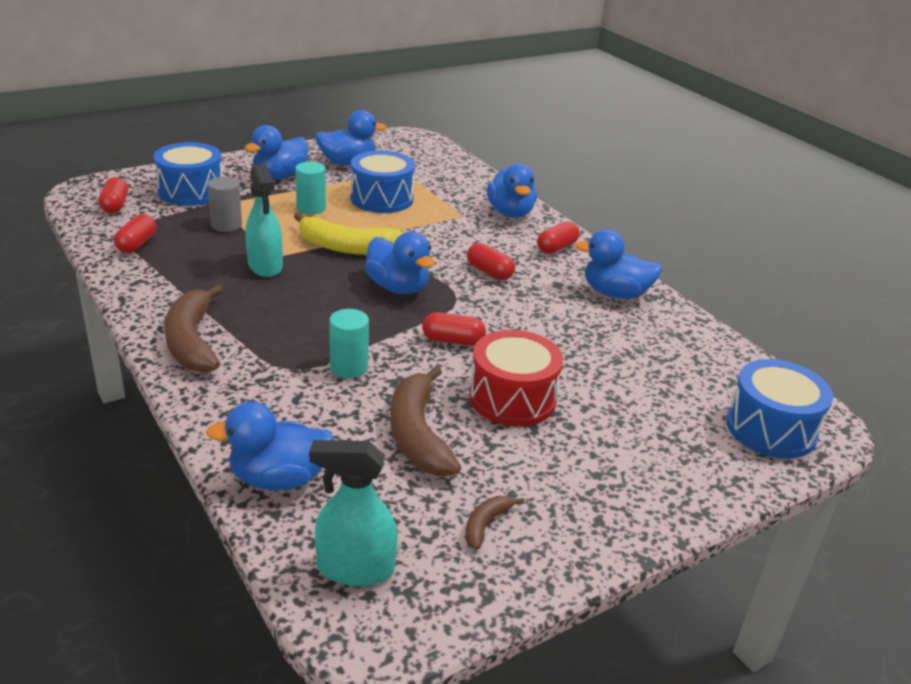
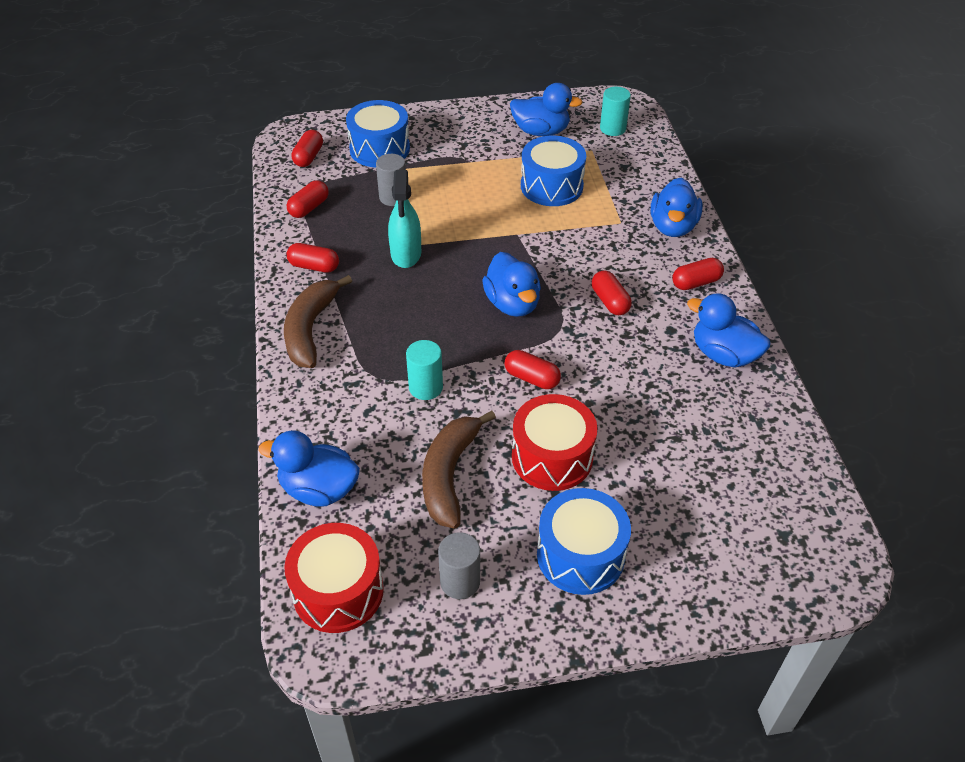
camera: 25 degrees right, 15 degrees up
blue duck [244,125,308,179] -> none
yellow banana [294,212,405,255] -> none
turquoise cylinder [295,162,326,214] -> turquoise cylinder moved to [600,87,631,136]
turquoise spray bottle [309,440,398,586] -> red drum [284,523,384,633]
brown banana [465,496,525,550] -> grey cylinder [438,532,480,599]
blue drum [726,359,833,459] -> blue drum moved to [537,488,631,595]
none -> red capsule [287,243,339,273]

